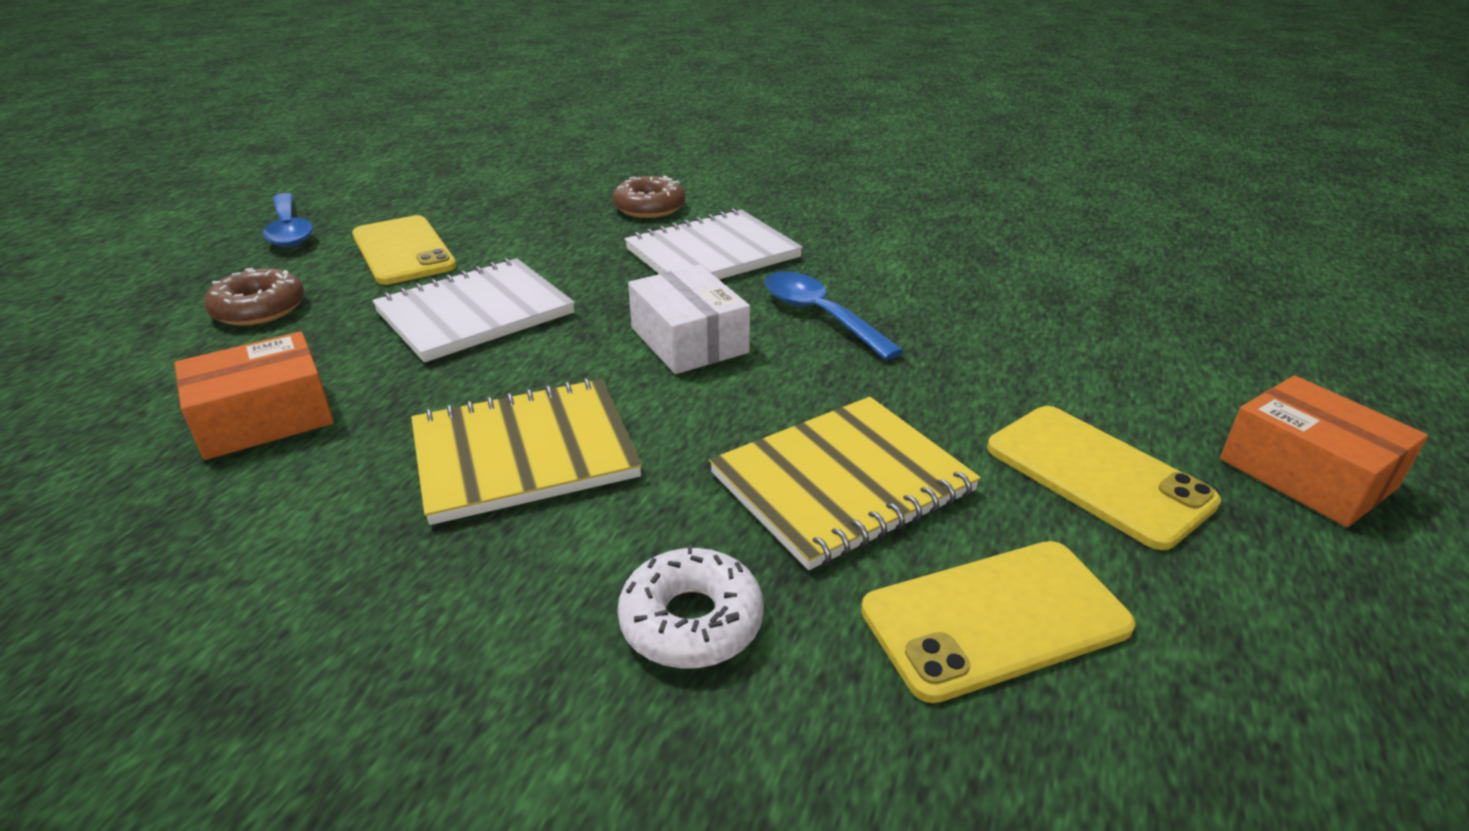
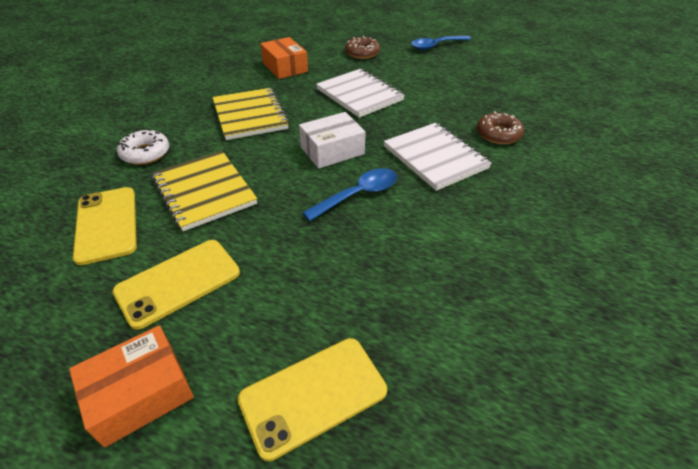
camera: 90 degrees right, 10 degrees up
yellow phone [352,215,457,285] -> yellow phone moved to [238,338,387,461]

